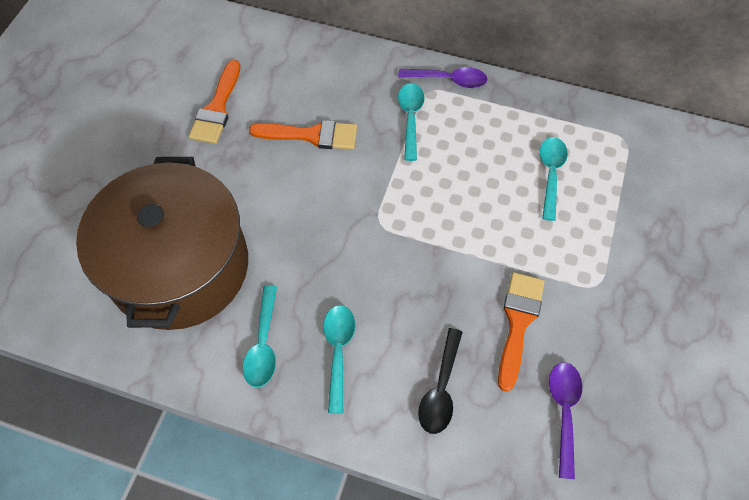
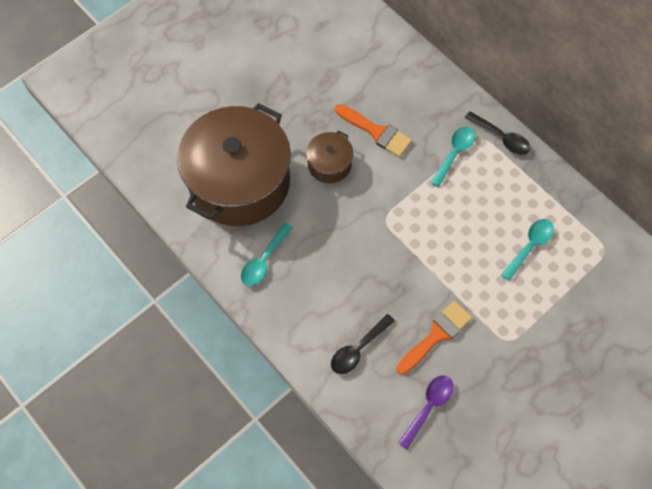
camera: 30 degrees right, 5 degrees up
orange brush [189,60,240,144] -> none
turquoise spoon [323,305,355,413] -> none
purple spoon [398,67,487,88] -> black spoon [465,111,530,155]
none -> brown pot [306,131,353,183]

